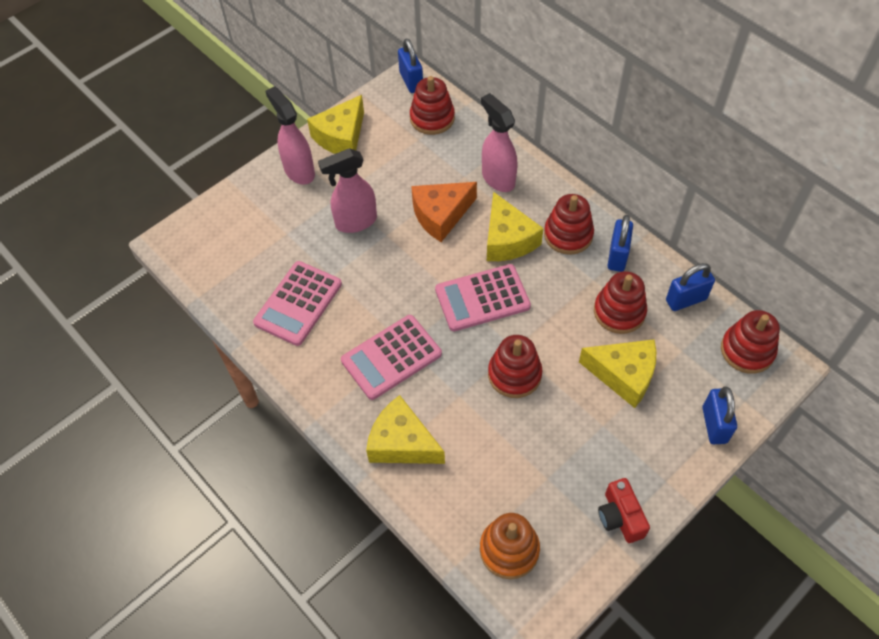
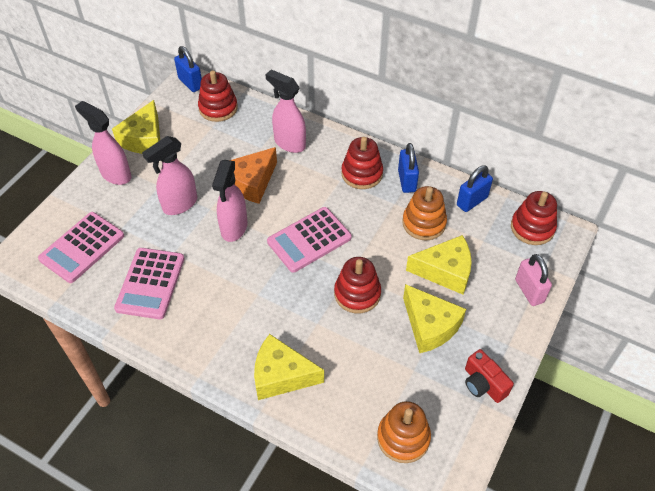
camera: 20 degrees left, 5 degrees down
pink calculator [341,315,442,400] -> pink calculator moved to [38,212,124,283]
yellow cheese [487,192,544,261] -> yellow cheese moved to [403,284,466,353]
red stacking toy [594,271,647,334] -> orange stacking toy [402,186,447,240]
blue padlock [702,386,737,444] -> pink padlock [515,254,552,306]
none -> pink spray bottle [212,160,248,242]

